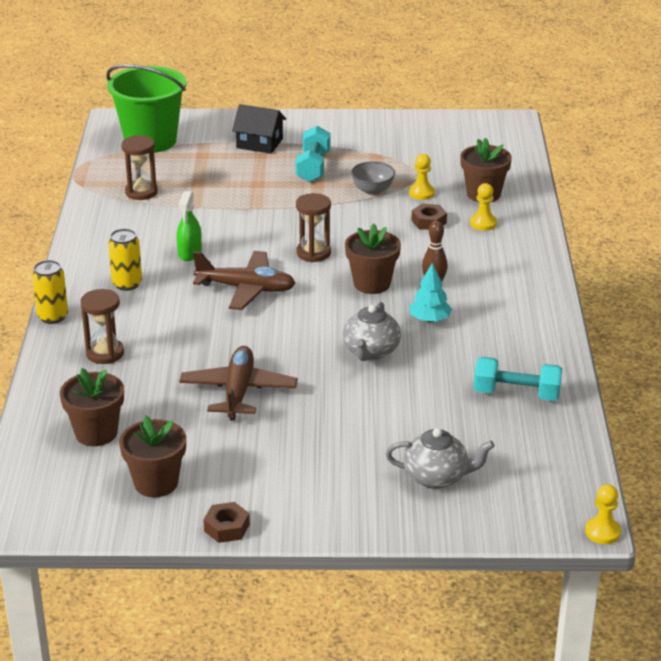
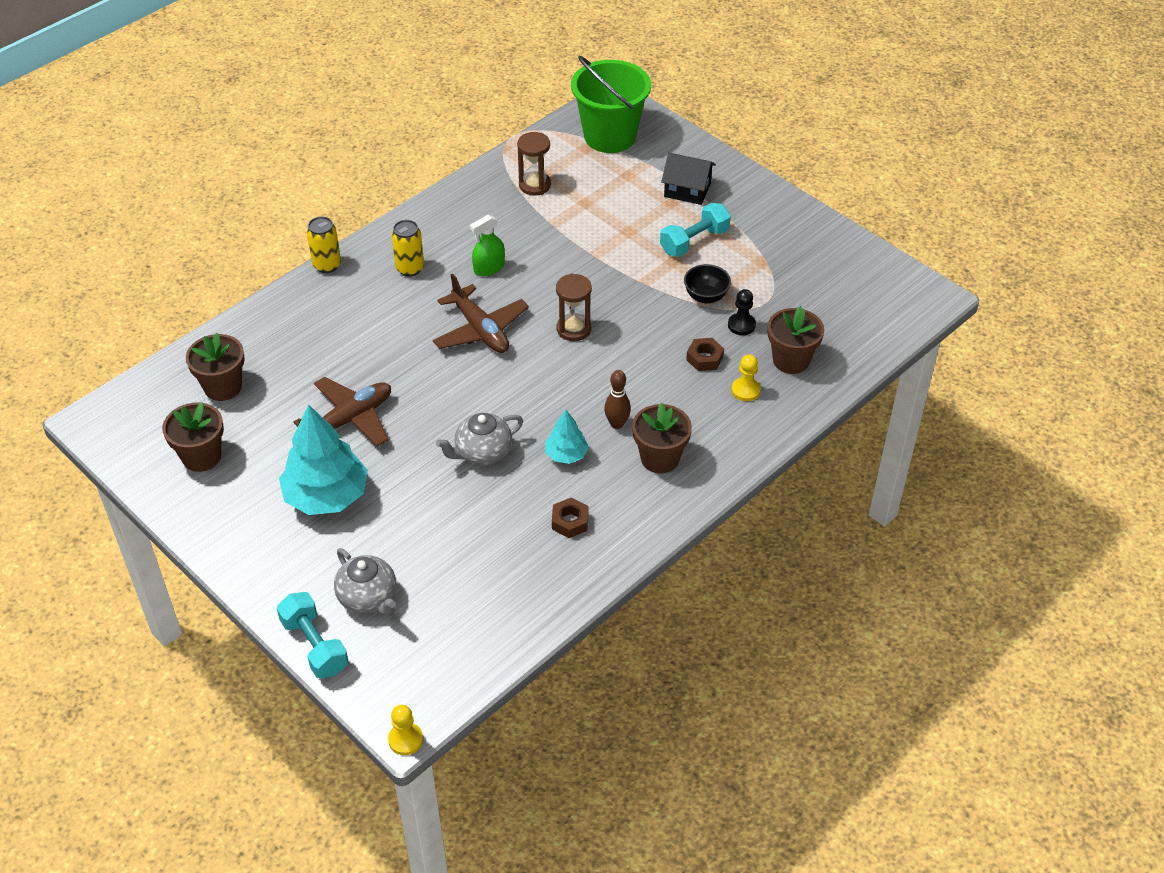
camera: 45 degrees right, 15 degrees up
brown hourglass [81,289,124,364] -> none
brown nut [203,502,250,543] -> brown nut moved to [552,497,588,538]
black house [232,104,286,154] -> black house turned 45 degrees counterclockwise [661,153,716,205]
brown flower pot [345,223,401,294] -> brown flower pot moved to [632,403,692,473]
grey bowl [351,161,395,195] -> black bowl [684,264,731,303]
yellow pawn [409,154,435,200] -> black pawn [728,289,756,335]
turquoise dumbbell [474,357,562,401] -> turquoise dumbbell moved to [277,592,348,679]
none -> turquoise tree [279,404,368,515]

